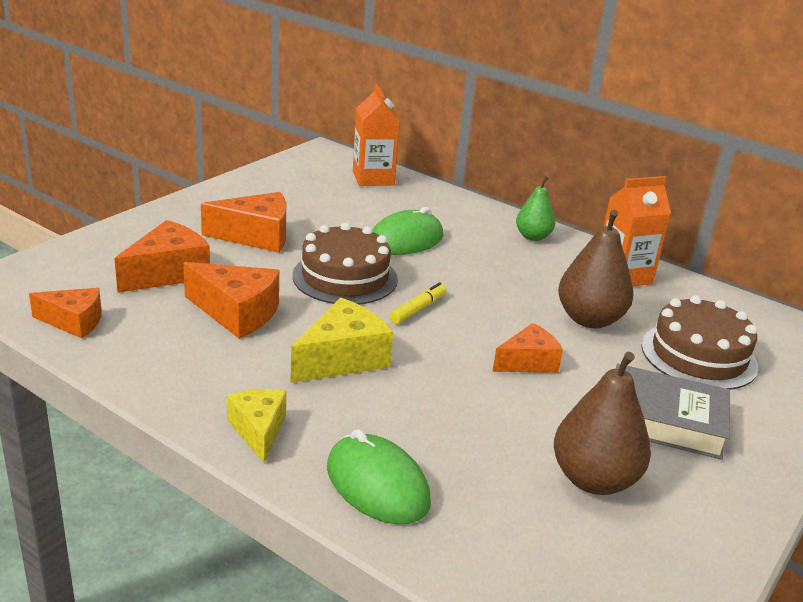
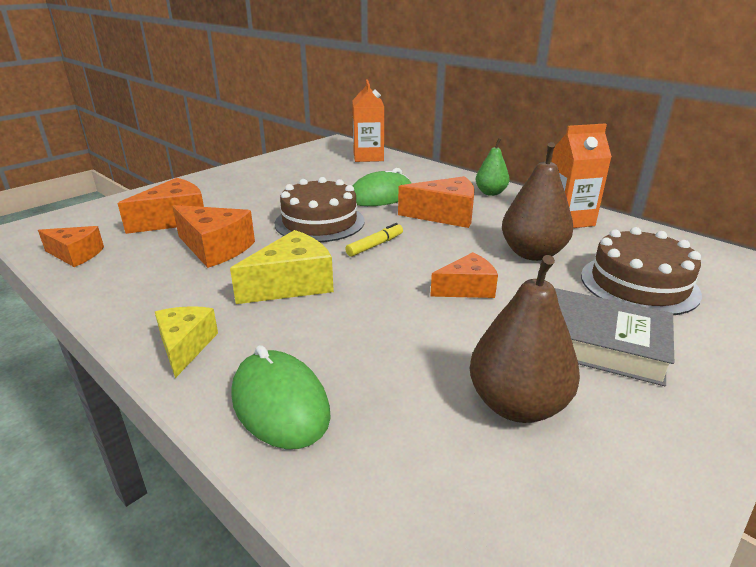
camera: 10 degrees right, 0 degrees up
orange cheese [201,192,286,253] -> orange cheese moved to [398,176,475,228]

